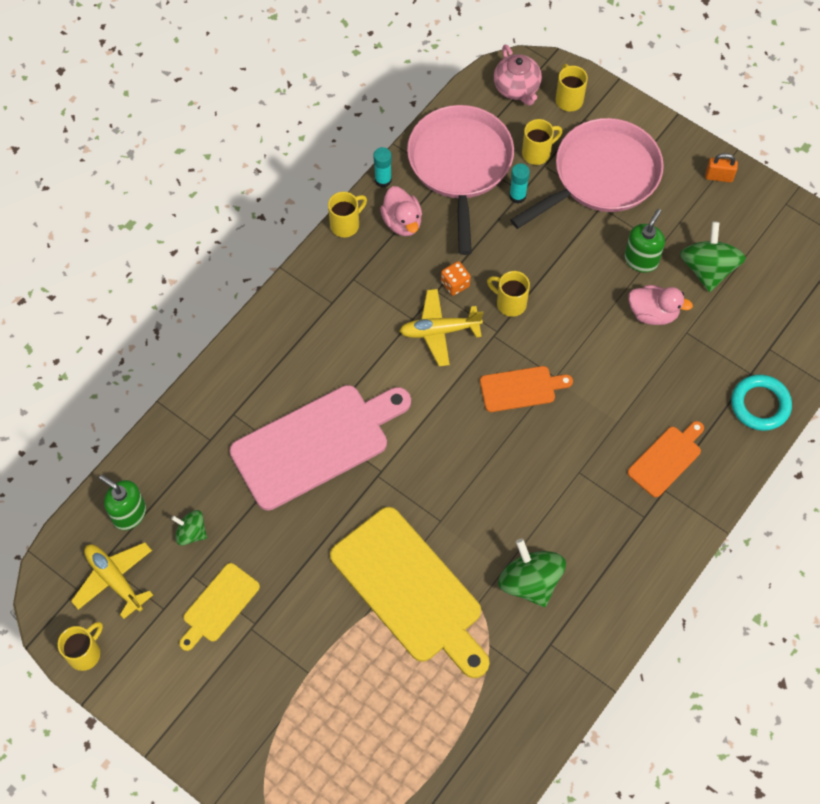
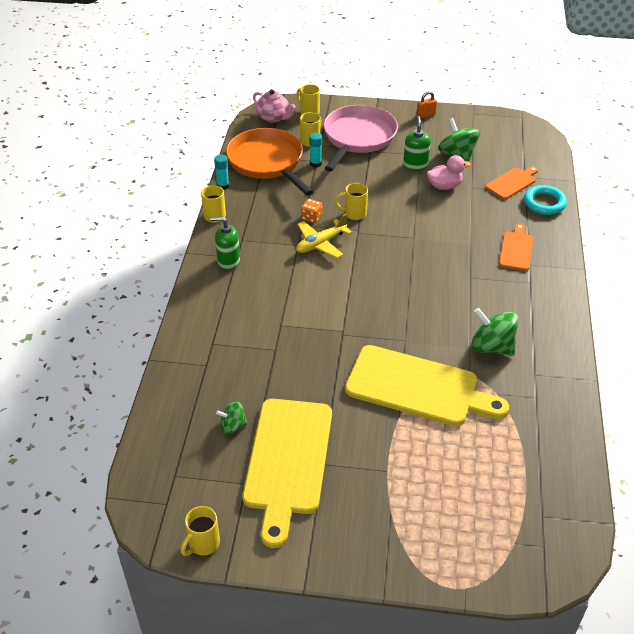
camera: 30 degrees left, 20 degrees down
yellow mug [58,622,103,671] -> yellow mug turned 150 degrees counterclockwise [181,506,220,556]
yellow plane [71,542,153,619] -> none
green soap dispenser [99,475,146,530] -> green soap dispenser moved to [210,216,240,270]
yellow cutting board [179,563,260,651] -> yellow cutting board [242,399,332,548], size x2.00
pink cutting board [230,385,411,511] -> none
pink duck [380,186,422,236] -> none
pink pan [407,105,514,255] -> orange pan [226,128,314,196]
orange cutting board [480,366,573,412] -> orange cutting board moved to [485,166,538,199]

